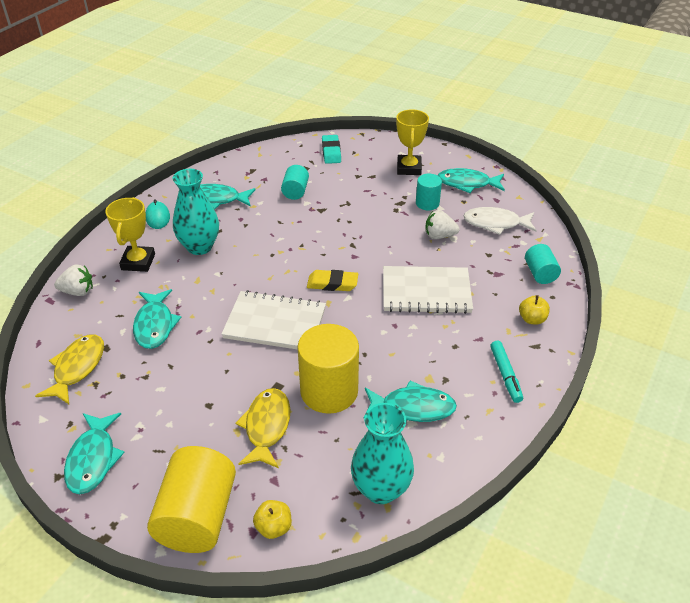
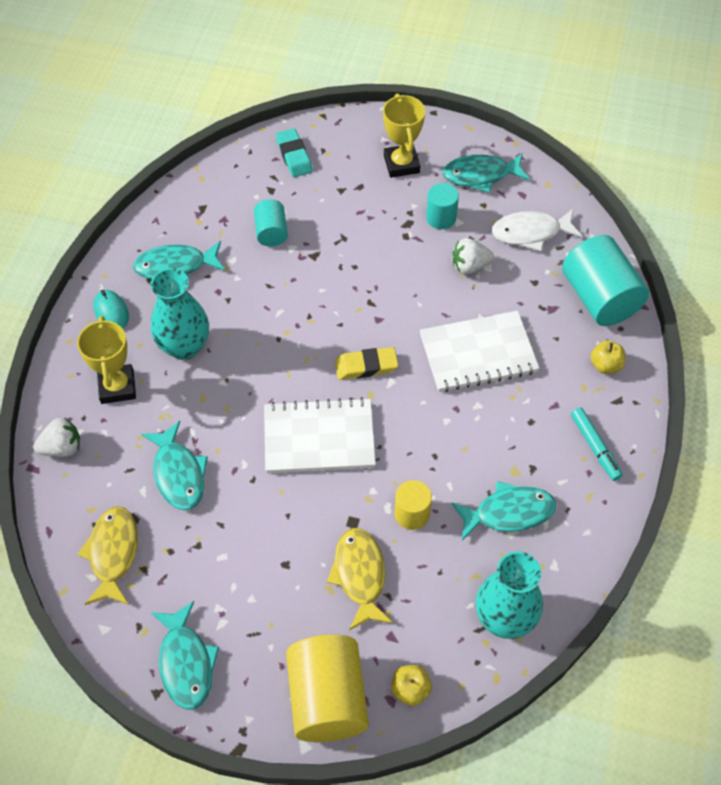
camera: 15 degrees left, 15 degrees up
yellow cylinder [297,324,359,414] -> yellow cylinder [395,480,432,530], size x0.54
turquoise cylinder [525,244,561,284] -> turquoise cylinder [562,235,649,326], size x1.86

